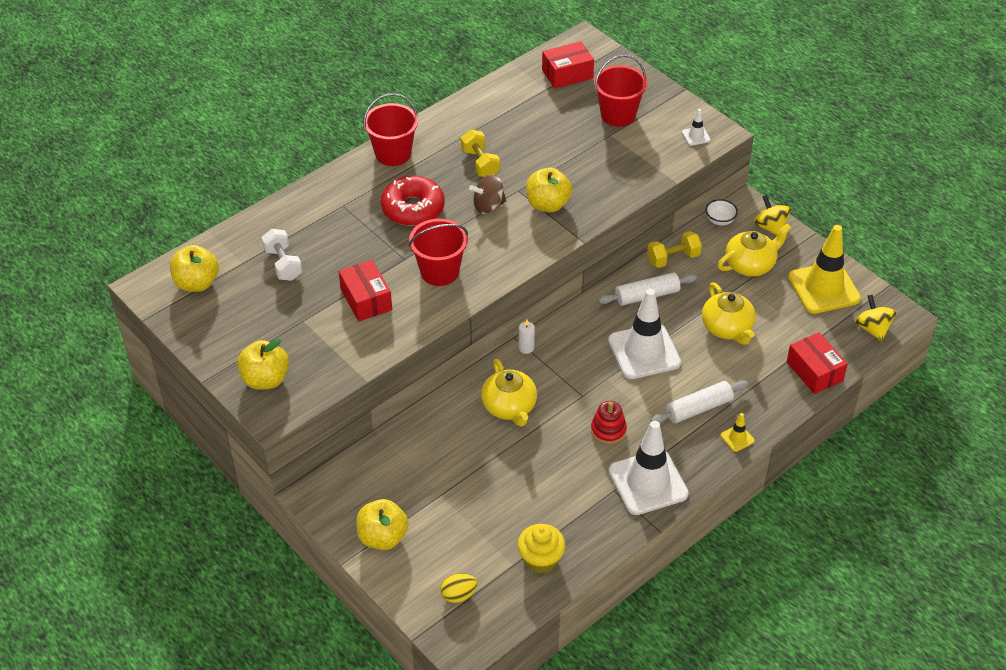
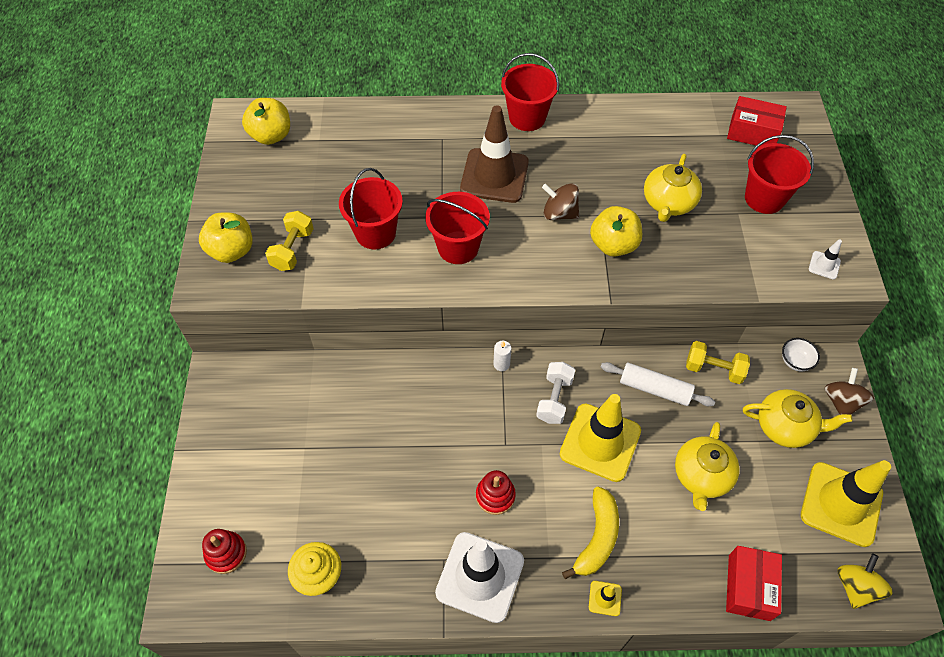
camera: 40 degrees right, 10 degrees up
white dumbbell [261,229,302,281] -> white dumbbell moved to [536,362,575,424]
red box [339,260,392,322] -> red bucket [339,168,403,249]
yellow apple [356,499,408,550] -> none
red donut [381,176,445,226] -> brown traffic cone [460,105,529,203]
yellow egg [440,573,478,603] -> red stacking toy [202,529,247,574]
yellow dumbbell [461,130,500,177] -> yellow dumbbell moved to [265,211,314,271]
yellow teapot [481,359,537,427] -> yellow teapot moved to [644,154,702,222]
white traffic cone [608,289,681,379] -> yellow traffic cone [560,394,641,482]
white rolling pin [651,380,748,423] -> yellow banana [562,486,619,579]
yellow spinning top [754,195,791,236] -> brown spinning top [824,368,874,415]

